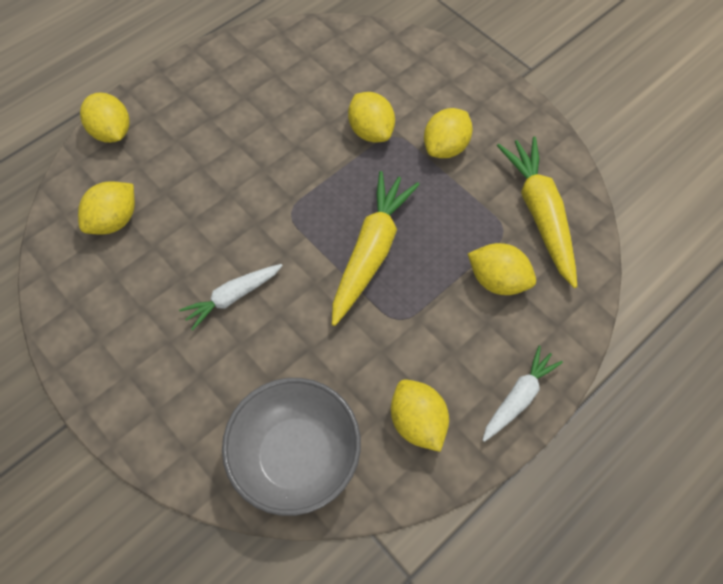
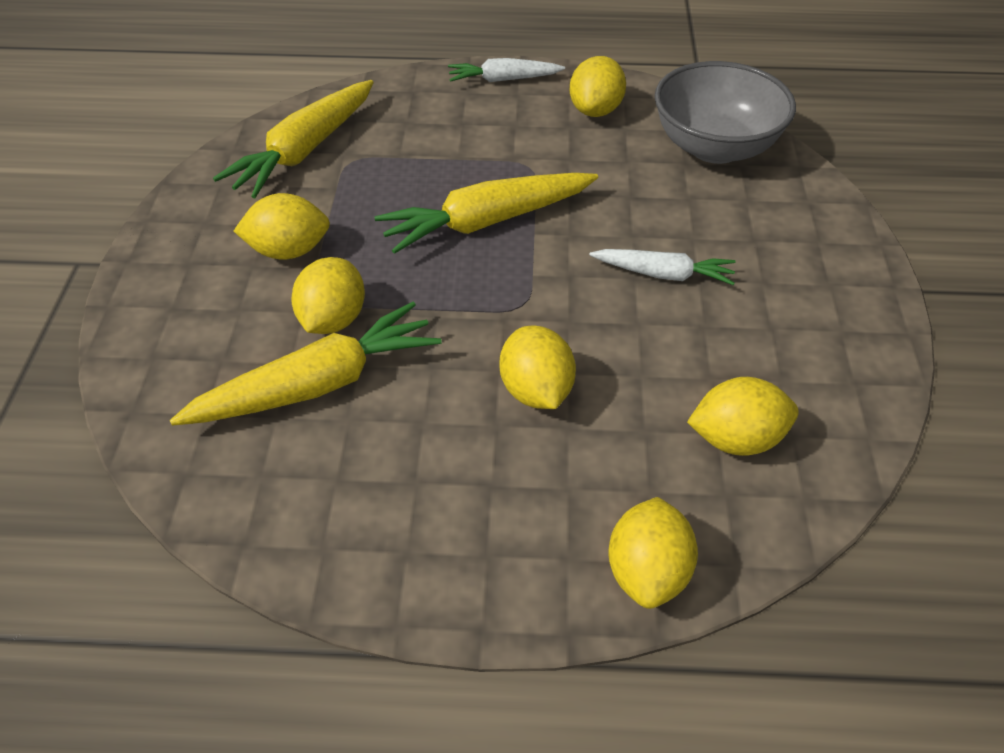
camera: 135 degrees left, 15 degrees down
yellow lemon [467,243,536,295] -> yellow lemon moved to [500,326,576,409]
none -> yellow carrot [170,302,442,426]

